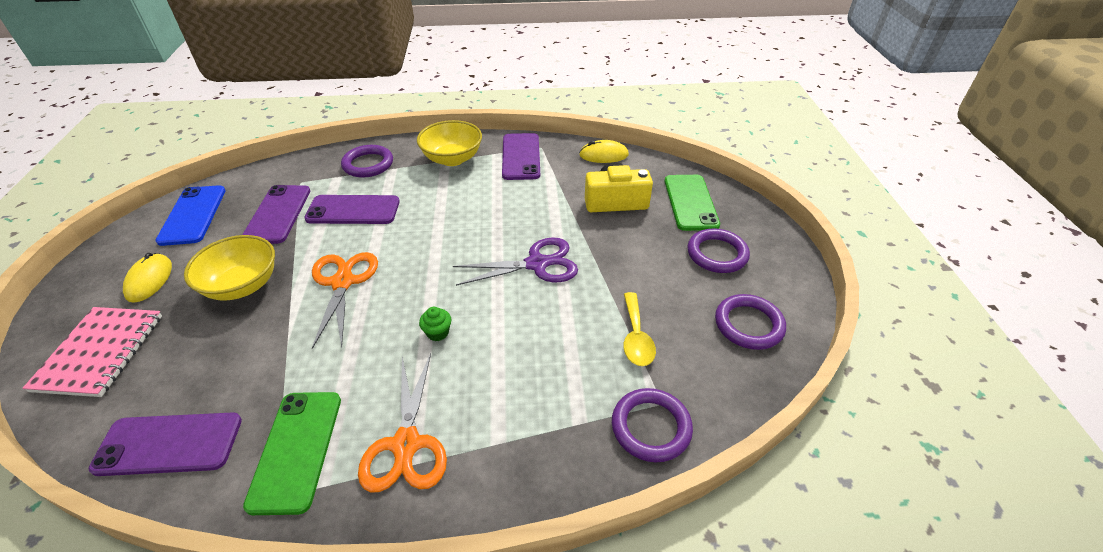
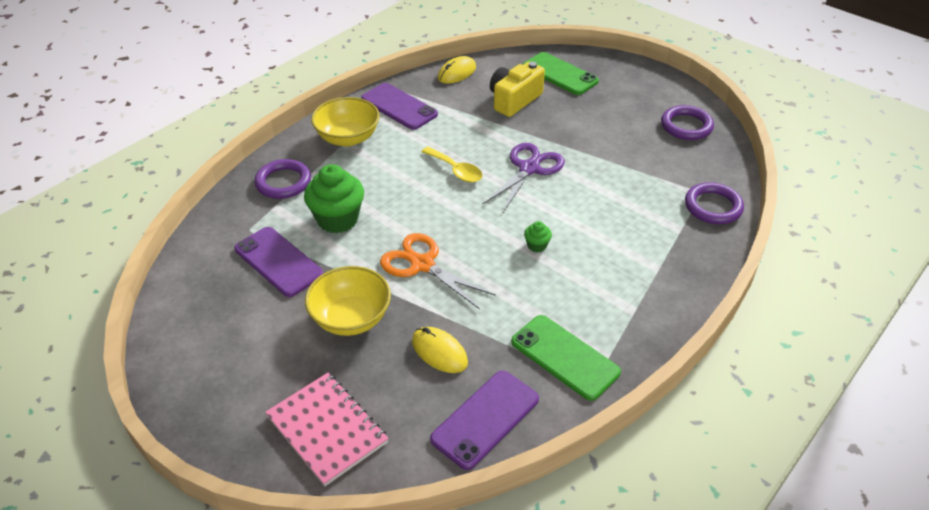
camera: 45 degrees left, 0 degrees up
yellow mouse [123,253,172,302] -> yellow mouse moved to [412,327,468,373]
blue phone [155,185,226,246] -> none
purple phone [304,195,400,224] -> green cupcake [304,164,364,233]
orange scissors [358,353,447,493] -> none
yellow spoon [624,292,656,366] -> yellow spoon moved to [421,147,482,182]
purple ring [687,228,750,273] -> none

